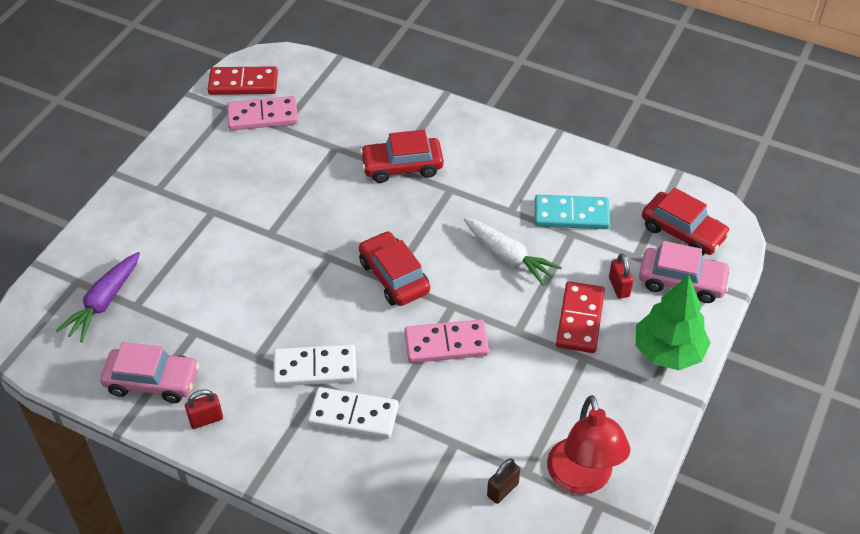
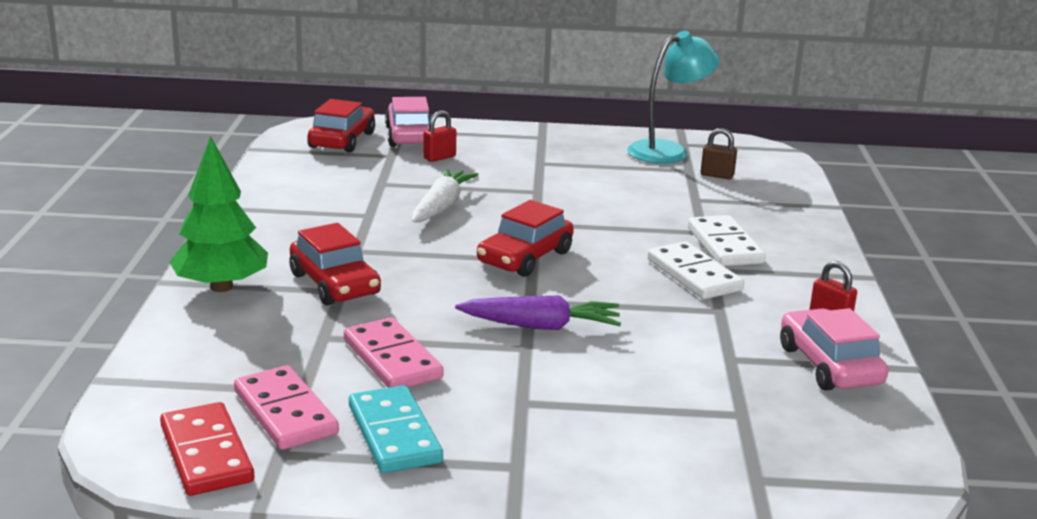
camera: 115 degrees left, 25 degrees down
purple carrot [56,252,140,342] -> purple carrot moved to [455,295,621,330]
pink domino [405,320,489,363] -> pink domino moved to [344,317,444,388]
turquoise domino [535,195,610,229] -> turquoise domino moved to [349,385,443,473]
red lamp [547,395,630,494] -> turquoise lamp [627,31,720,164]
red domino [556,281,605,353] -> none
green tree [636,275,711,370] -> green tree moved to [169,136,268,292]

